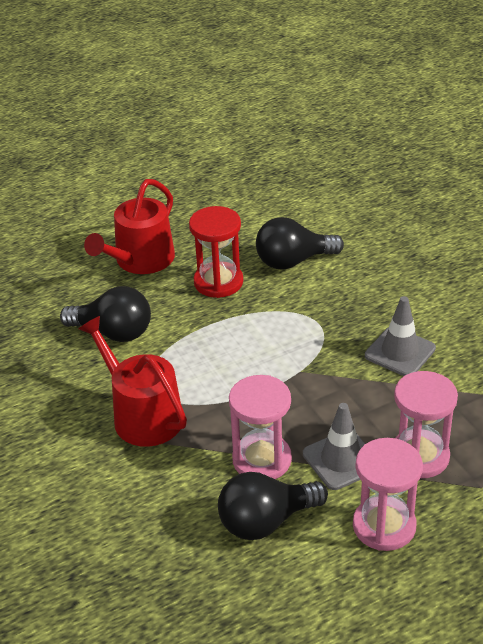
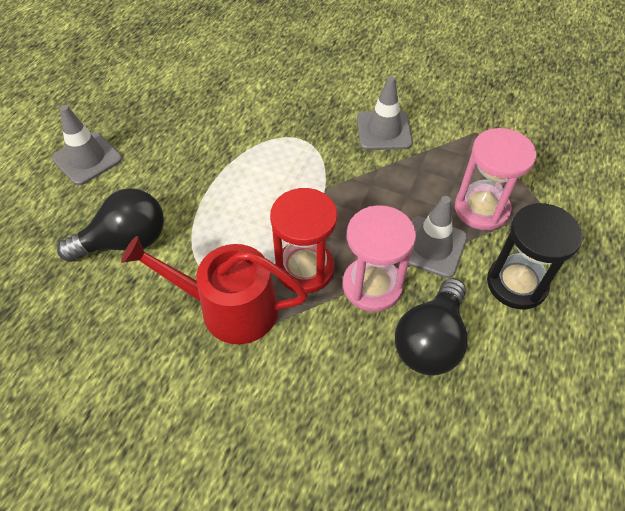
camera: 40 degrees left, 15 degrees up
red watering can [84,179,175,274] -> grey traffic cone [52,105,122,185]
red hourglass [189,206,243,298] -> red hourglass moved to [270,188,337,293]
black light bulb [256,217,344,270] -> none
pink hourglass [353,438,423,551] -> black hourglass [487,203,582,309]

